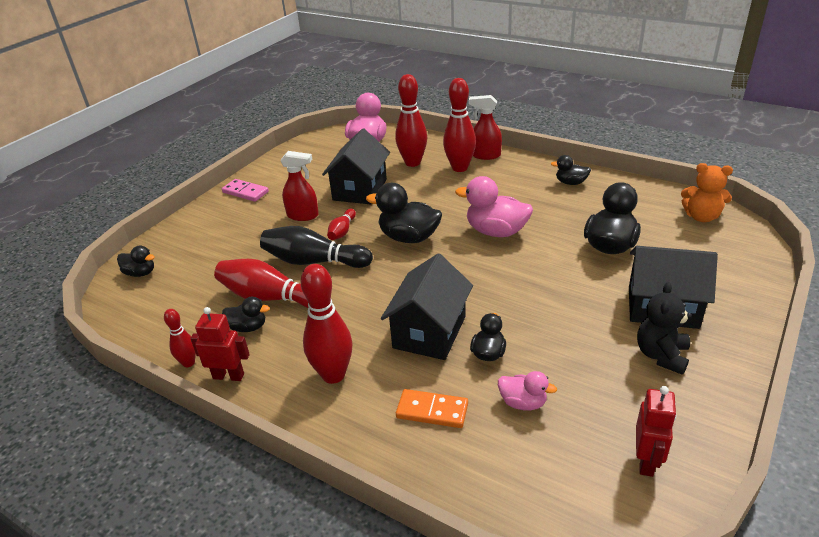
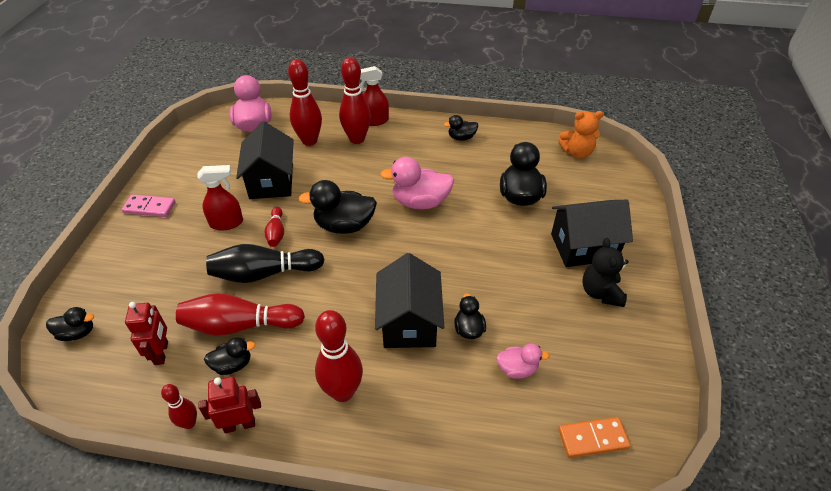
camera: 25 degrees left, 10 degrees up
orange domino [396,389,468,428] -> orange domino moved to [558,417,631,458]
red robot [636,386,677,477] -> red robot moved to [125,302,168,365]

